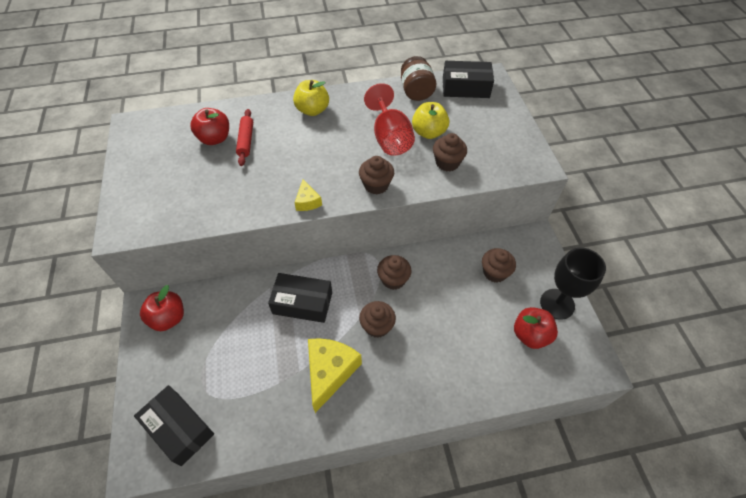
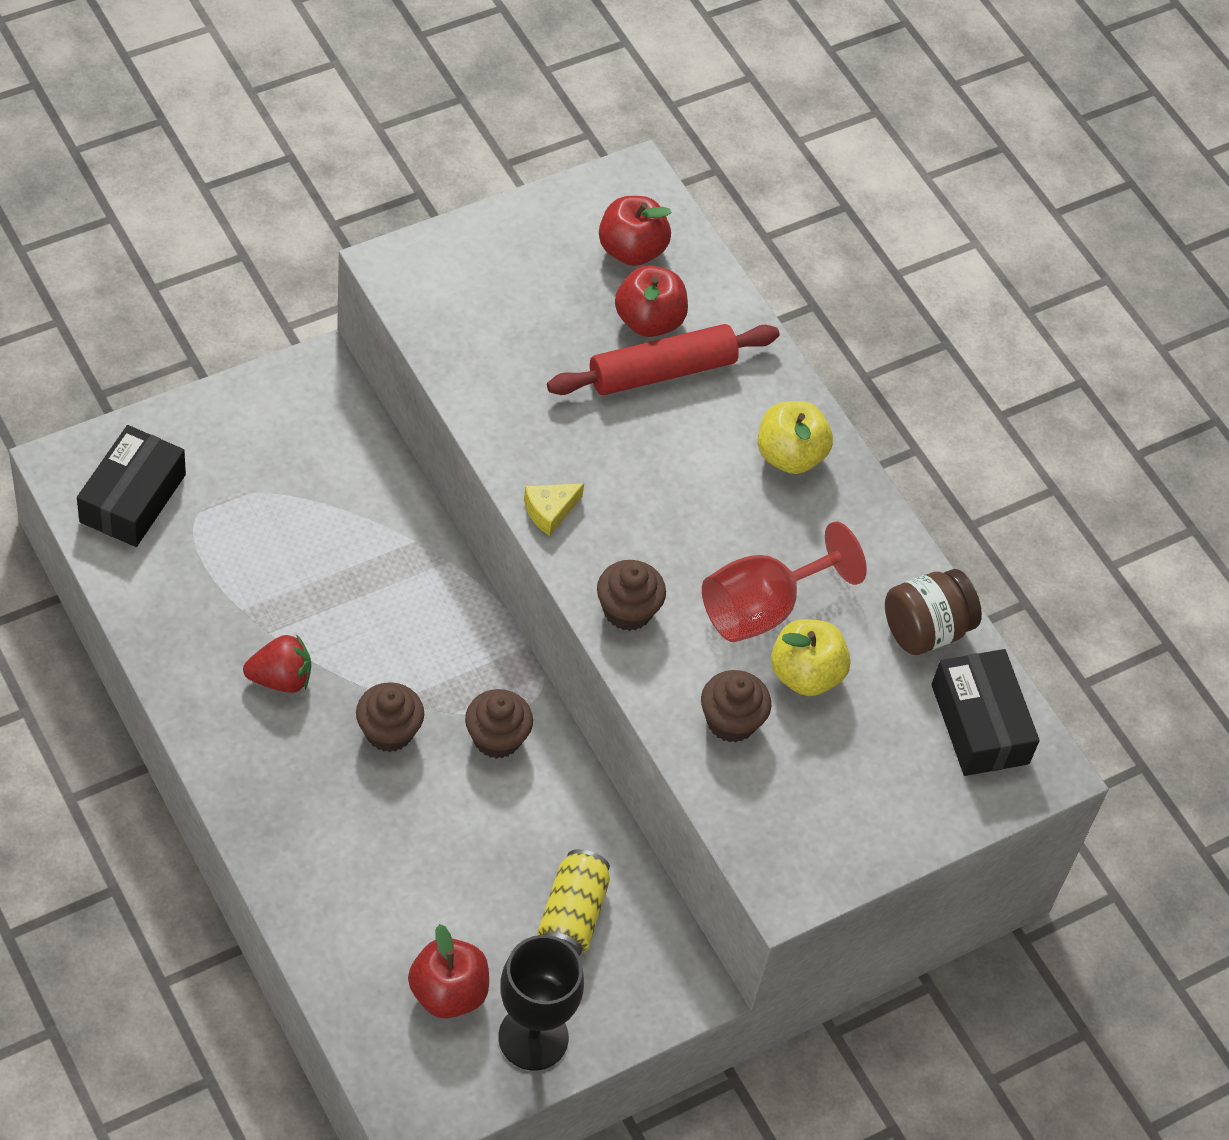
camera: 65 degrees right, 0 degrees up
red apple [140,285,184,331] -> red apple moved to [599,196,672,266]
red rolling pin [236,109,253,166] -> red rolling pin [547,324,779,395], size x1.57
black box [268,273,332,323] -> none
yellow cheese [308,338,362,413] -> red strawberry [243,634,311,693]
brown cupcake [482,248,516,283] -> yellow can [538,849,610,956]

